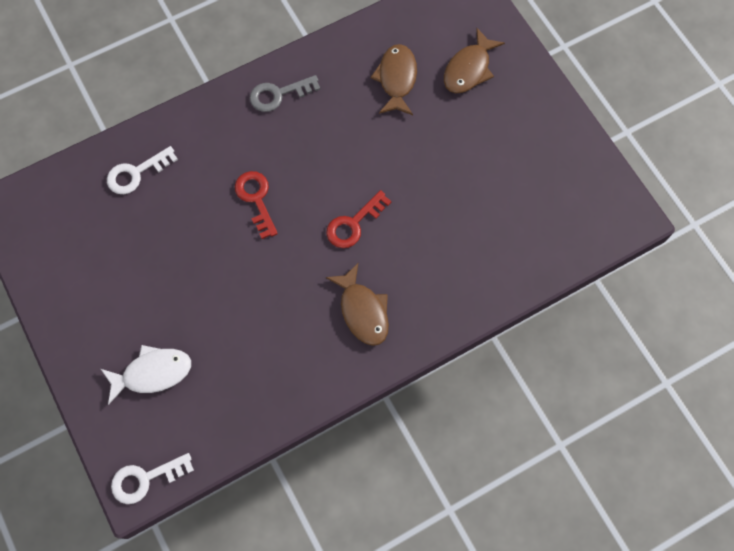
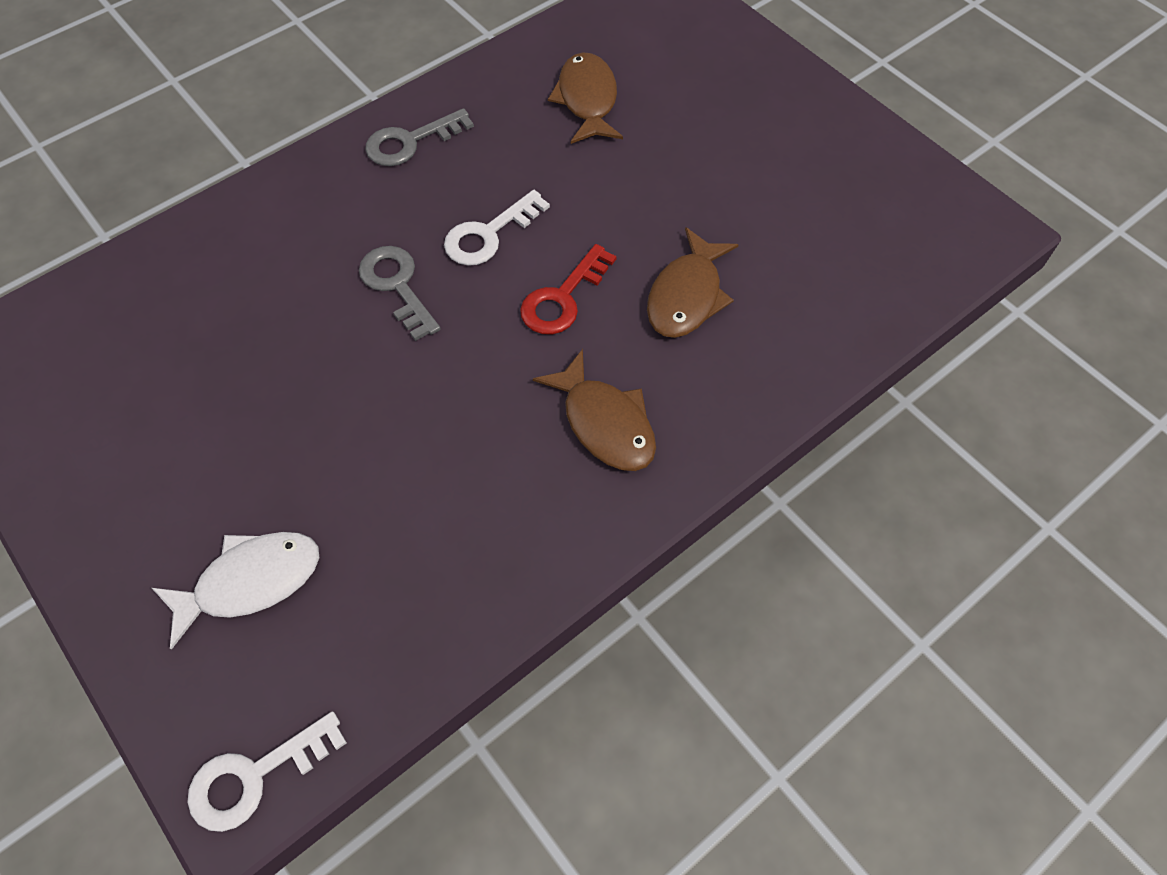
camera: 10 degrees left, 10 degrees down
white key [107,146,178,194] -> white key moved to [444,190,550,266]
red key [235,171,278,239] -> grey key [359,246,440,341]
brown fish [444,28,505,93] -> brown fish moved to [647,227,739,338]

